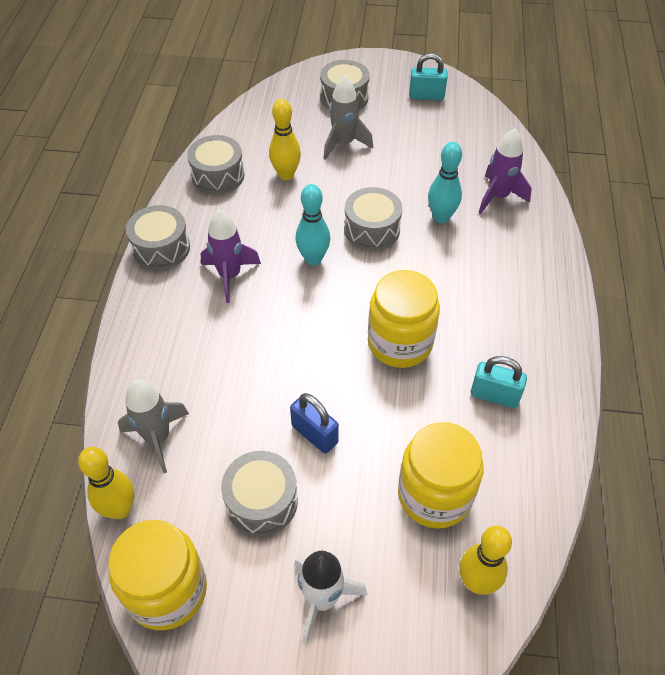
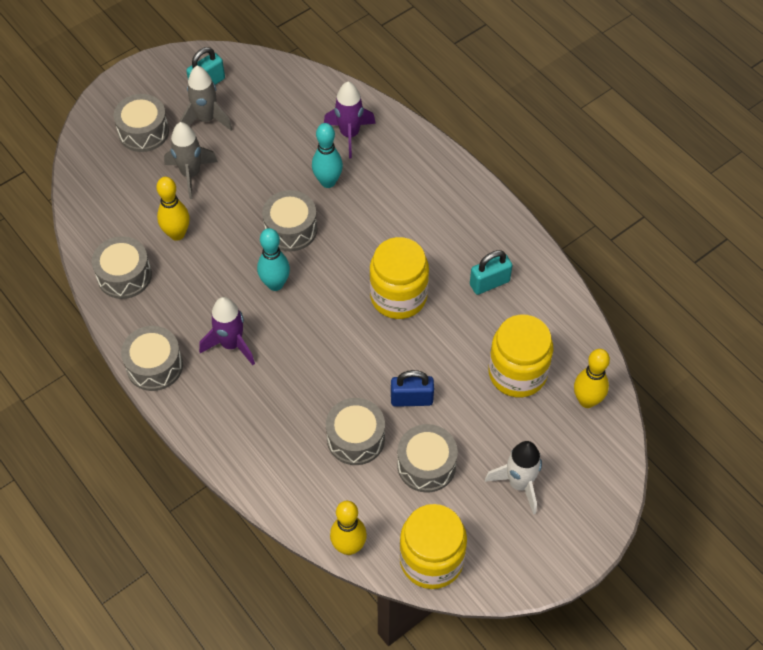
camera: 45 degrees left, 5 degrees up
grey rocket [118,379,189,474] -> grey rocket moved to [180,66,232,131]
none -> grey drum [326,398,385,465]

